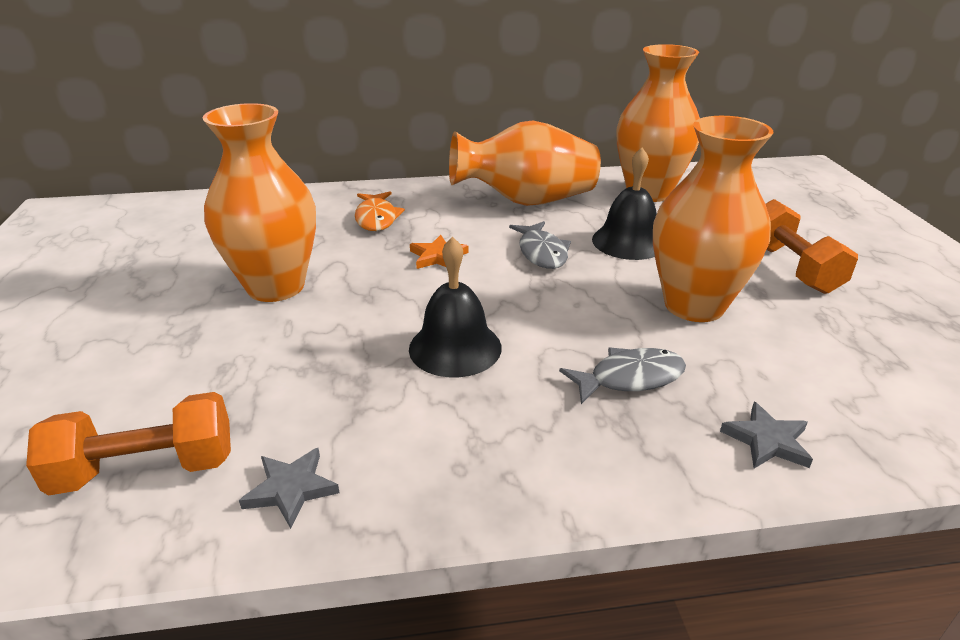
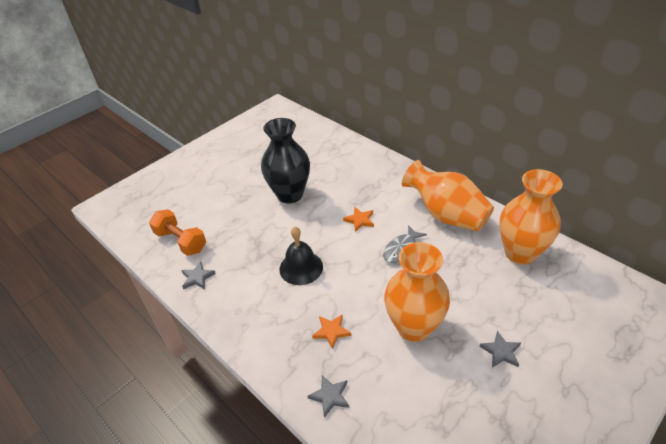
camera: 55 degrees right, 10 degrees up
orange vase [203,103,316,302] -> black vase [261,118,310,204]
orange fish [355,191,405,231] -> none
grey fish [559,348,686,404] -> orange star [312,315,351,349]
black bell [592,148,657,260] -> none
orange dumbbell [766,199,858,294] -> grey star [479,331,521,368]

